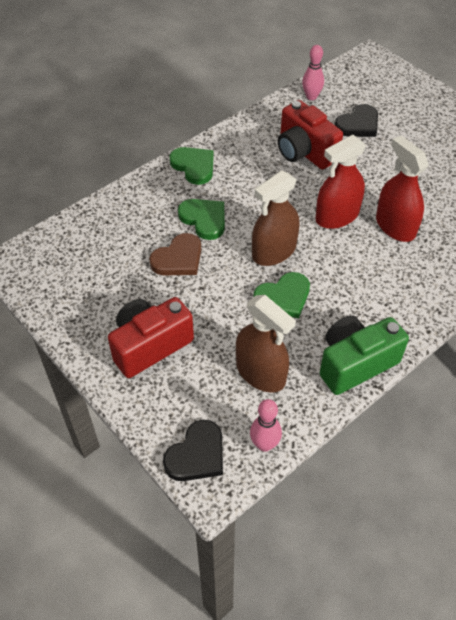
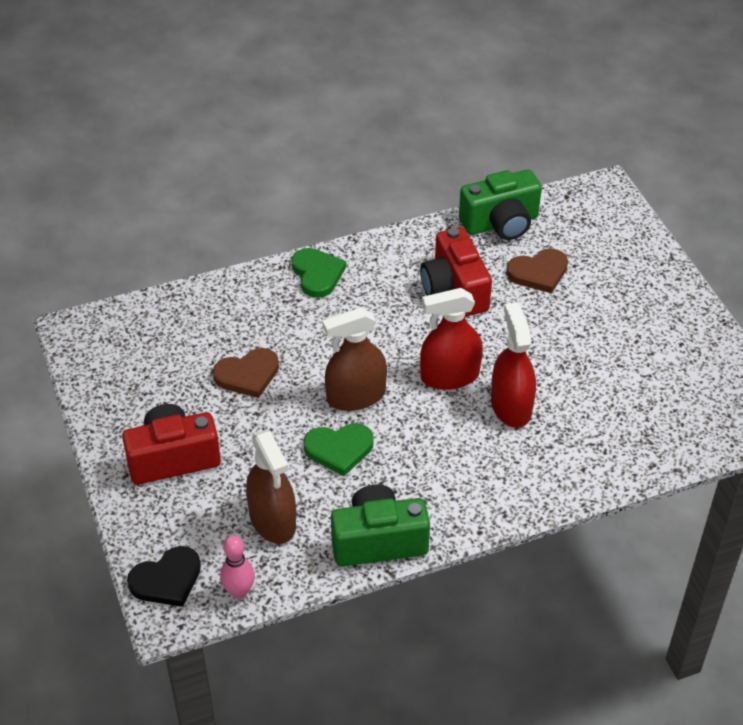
camera: 20 degrees right, 5 degrees down
green heart [178,199,225,240] -> none
pink bowling pin [302,45,324,100] -> green camera [459,169,542,240]
black heart [335,104,378,137] -> brown heart [507,248,568,293]

